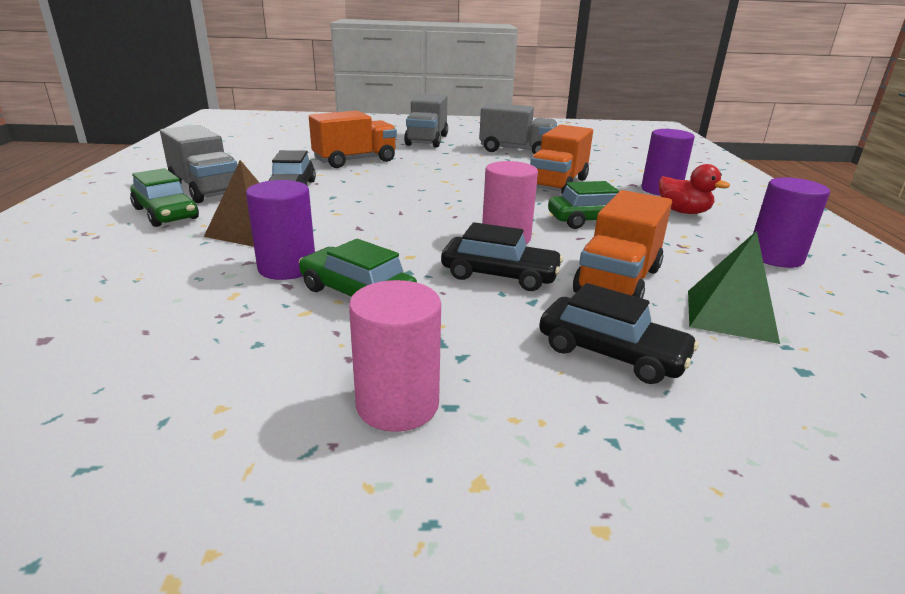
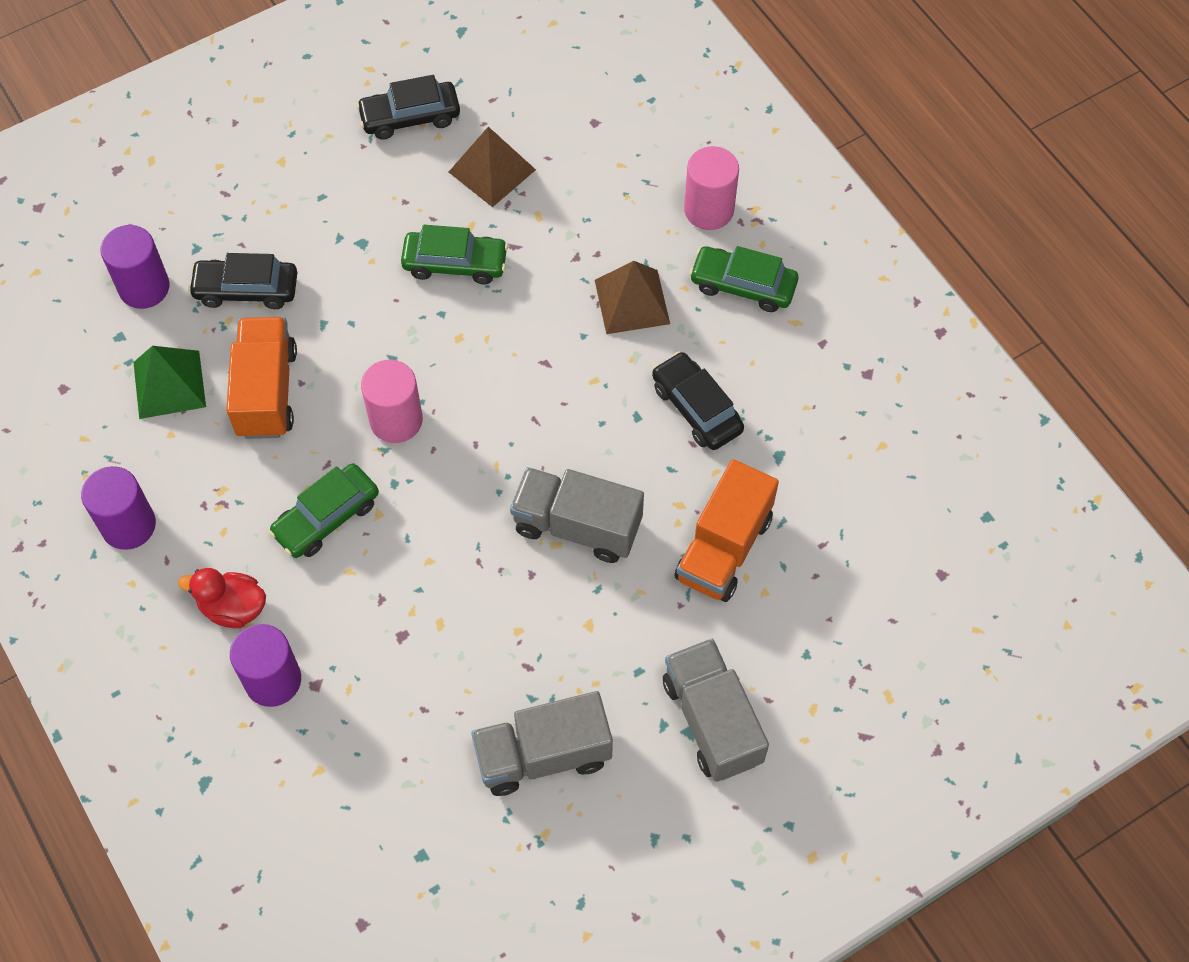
camera: 150 degrees right, 35 degrees up
grey truck [160,125,237,203] -> grey truck moved to [510,467,644,563]
purple cylinder [246,180,315,280] -> purple cylinder moved to [100,225,170,309]
pink cylinder [349,280,441,432] -> pink cylinder moved to [684,146,739,230]
black car [441,222,563,291] -> black car moved to [356,75,460,140]
orange truck [530,125,593,194] -> none
none -> brown pyramid [449,127,536,207]

